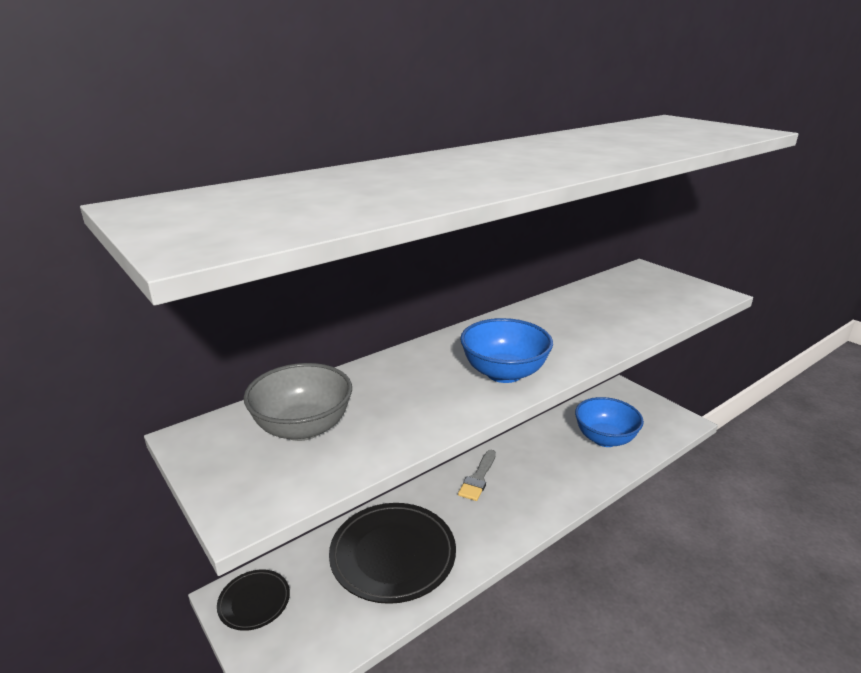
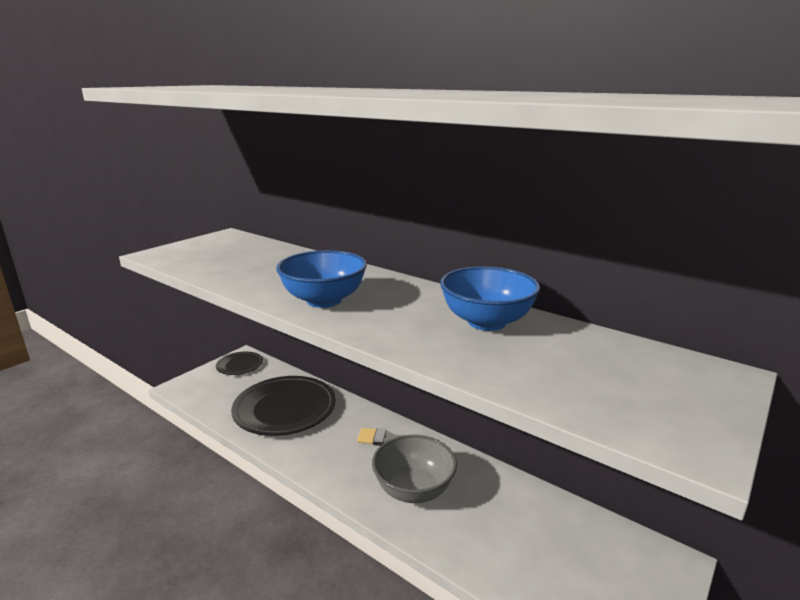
camera: 75 degrees right, 5 degrees down
grey bowl [244,363,352,441] -> grey bowl moved to [372,435,457,503]
blue bowl [575,397,644,447] -> blue bowl moved to [440,266,540,331]

